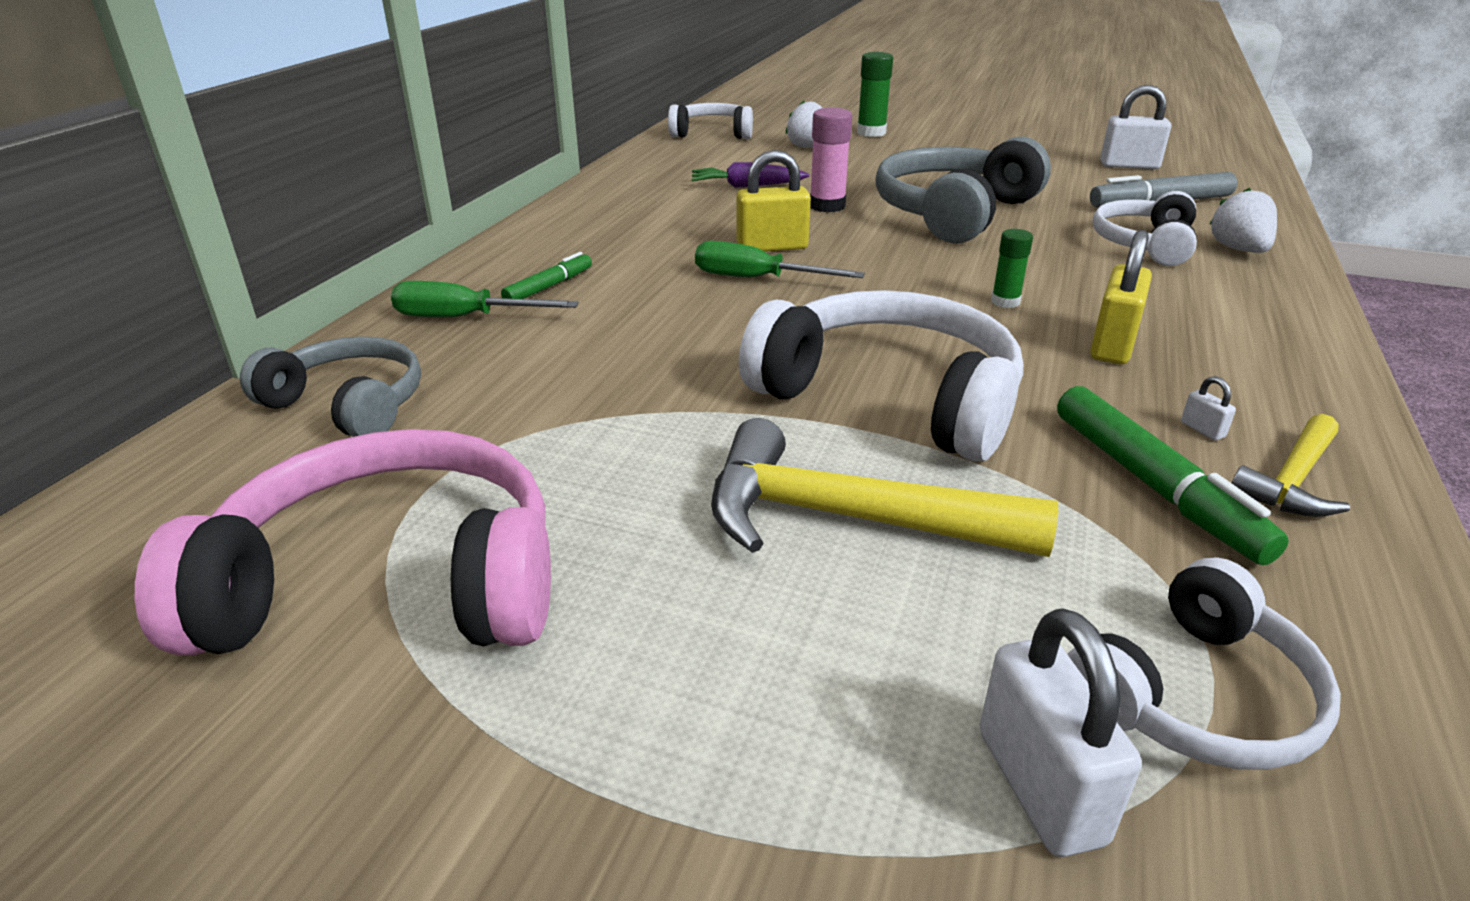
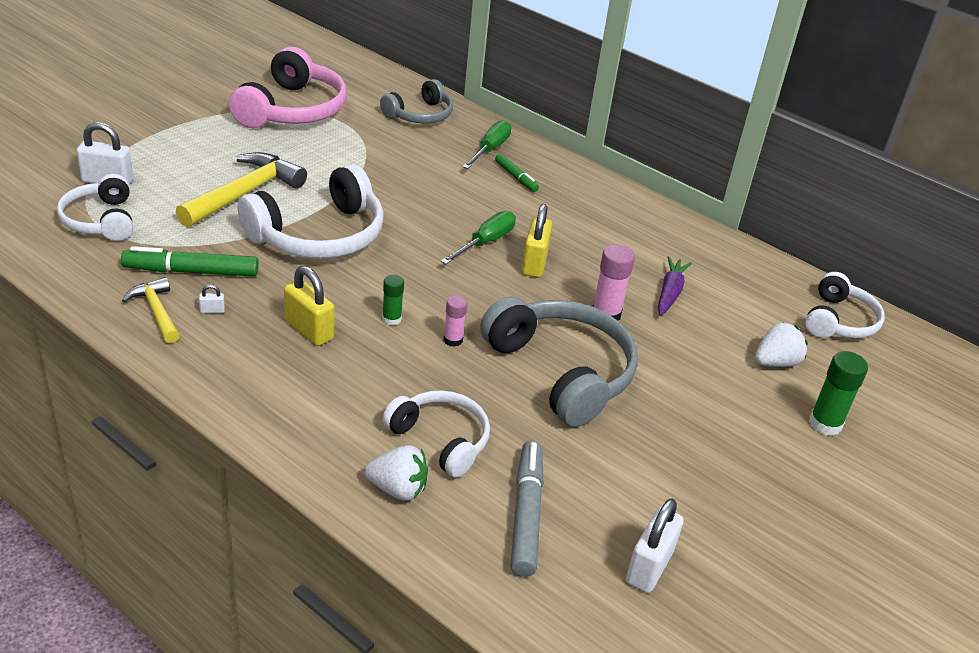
camera: 105 degrees right, 5 degrees up
none -> pink glue stick [443,295,467,347]

